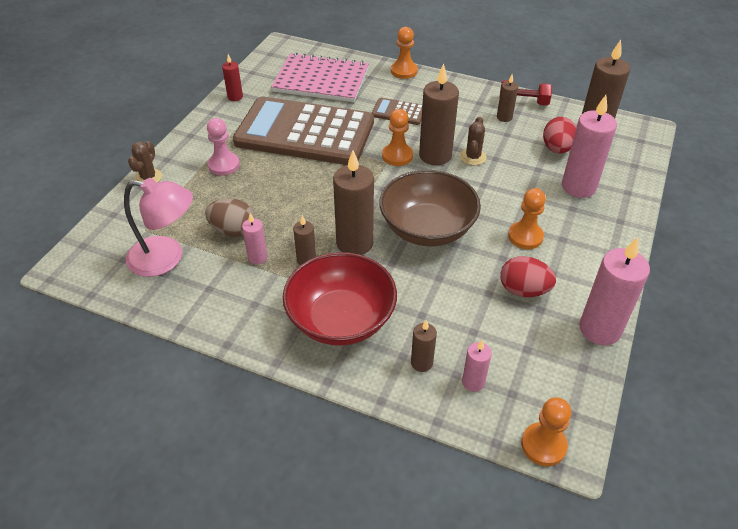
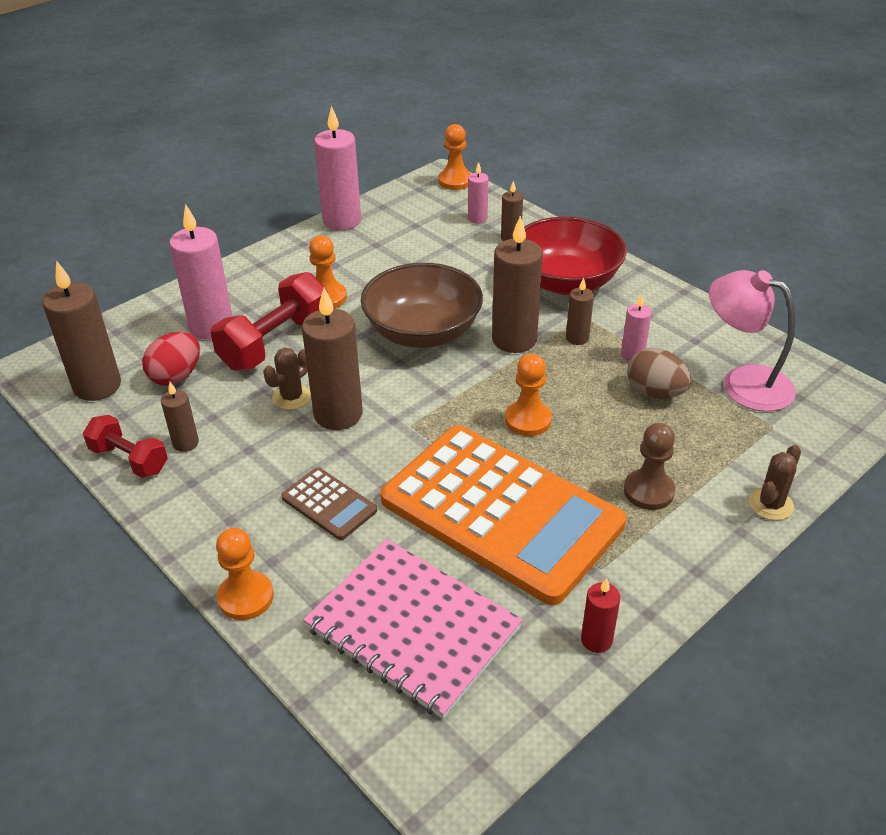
camera: 155 degrees left, 5 degrees down
pink pawn [207,118,240,175] -> brown pawn [624,423,675,510]
brown calculator [233,96,374,165] -> orange calculator [380,425,626,605]
orange pawn [382,109,413,166] -> orange pawn moved to [505,354,552,436]
red egg [500,256,556,297] -> none
none -> red dumbbell [211,272,328,371]

